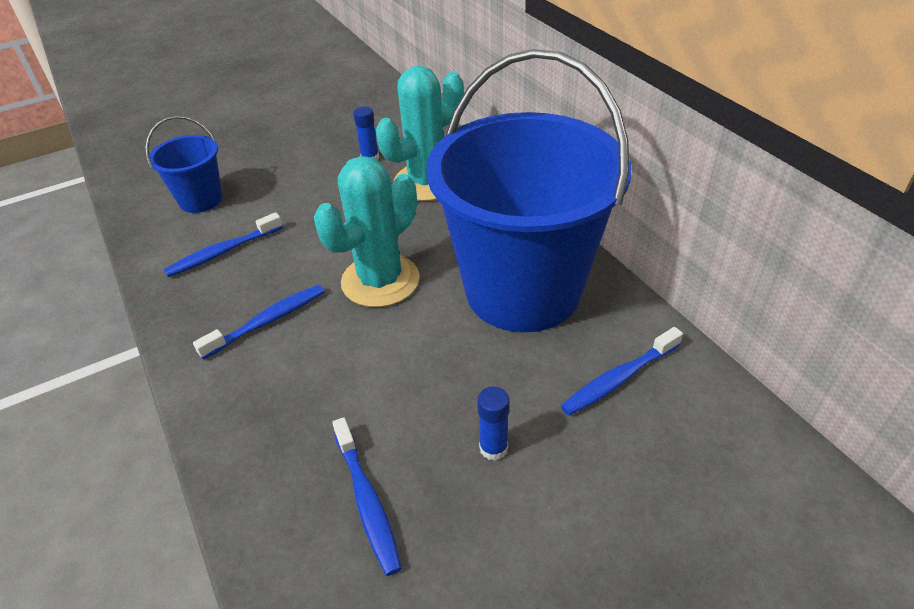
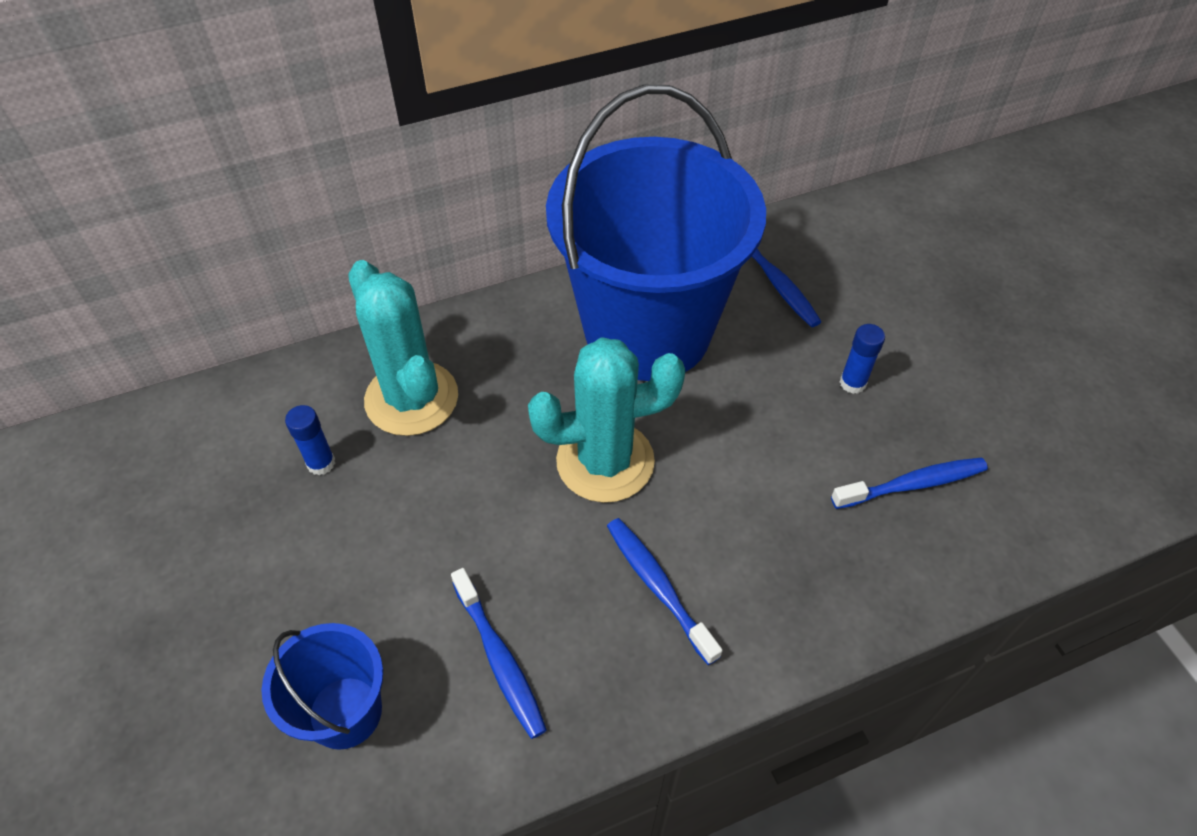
camera: 85 degrees left, 10 degrees up
turquoise cactus [314,156,420,307] -> turquoise cactus turned 60 degrees counterclockwise [528,337,685,503]

